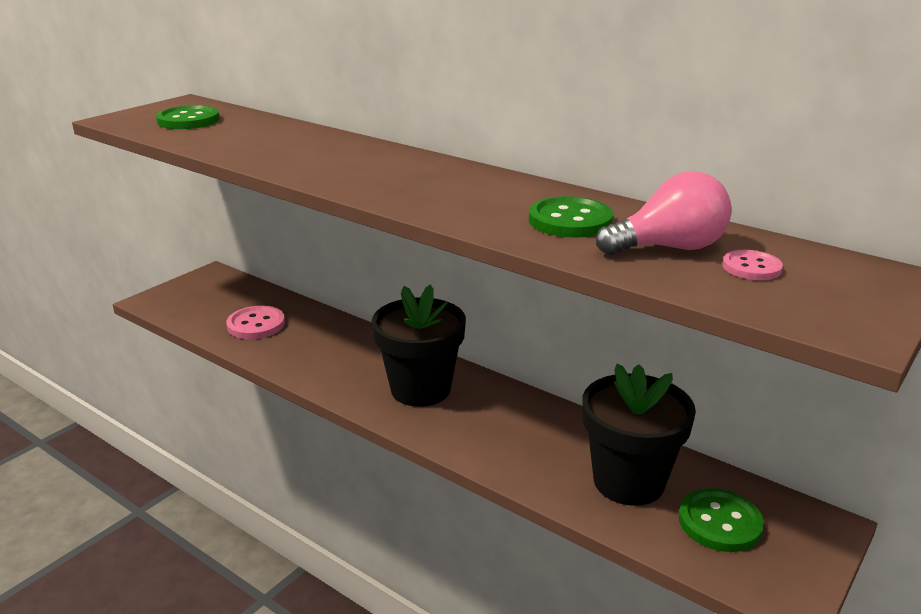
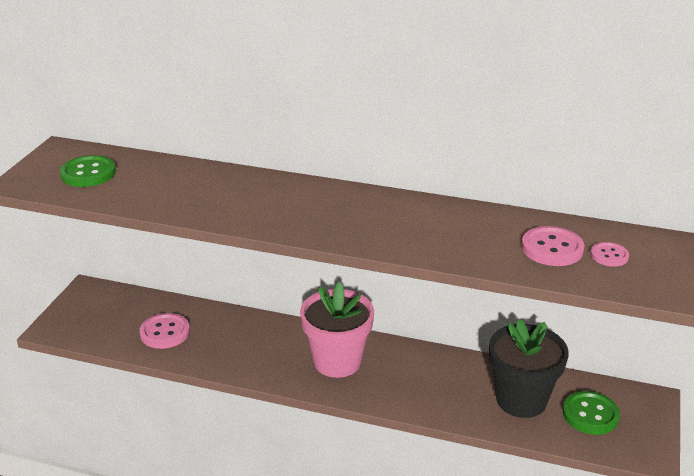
camera: 20 degrees left, 5 degrees up
black flower pot [372,284,466,407] -> pink flower pot [300,282,374,378]
green button [529,196,613,238] -> none
pink light bulb [596,172,732,255] -> pink button [522,226,585,266]

